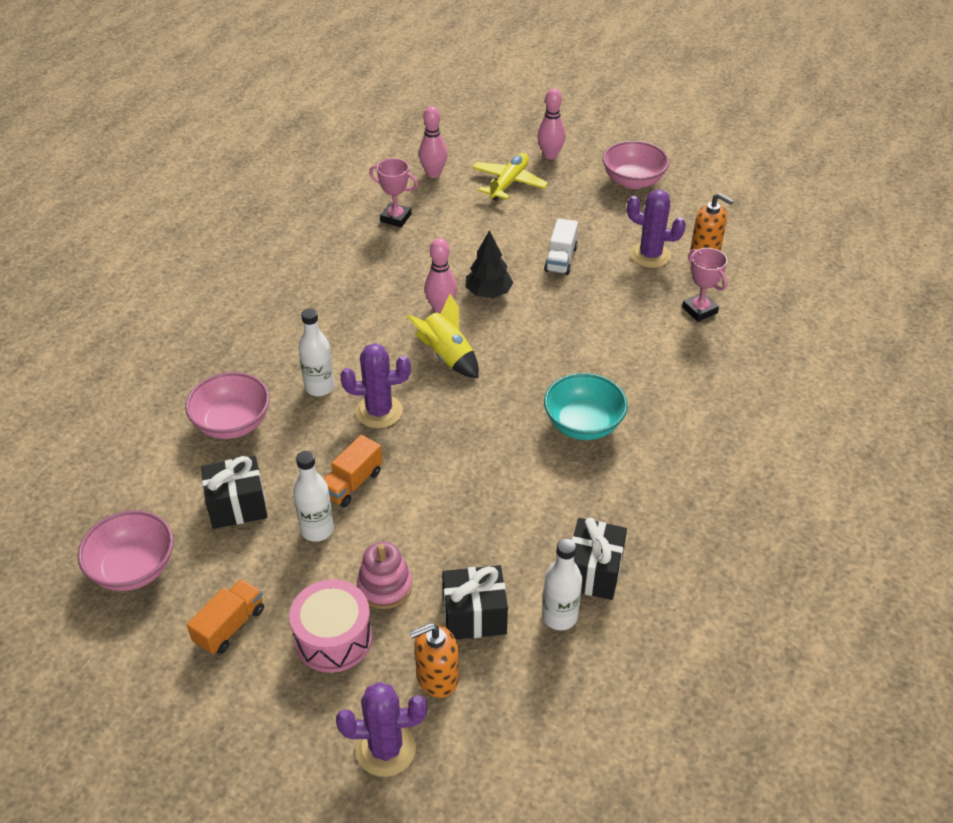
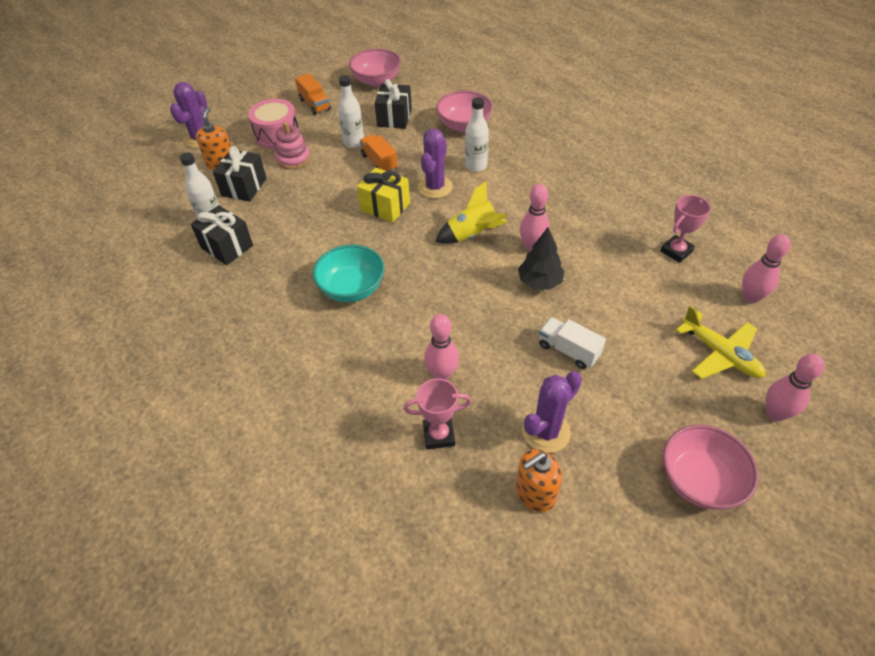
camera: 115 degrees right, 5 degrees up
none -> yellow gift [357,167,410,223]
none -> pink bowling pin [424,314,459,380]

